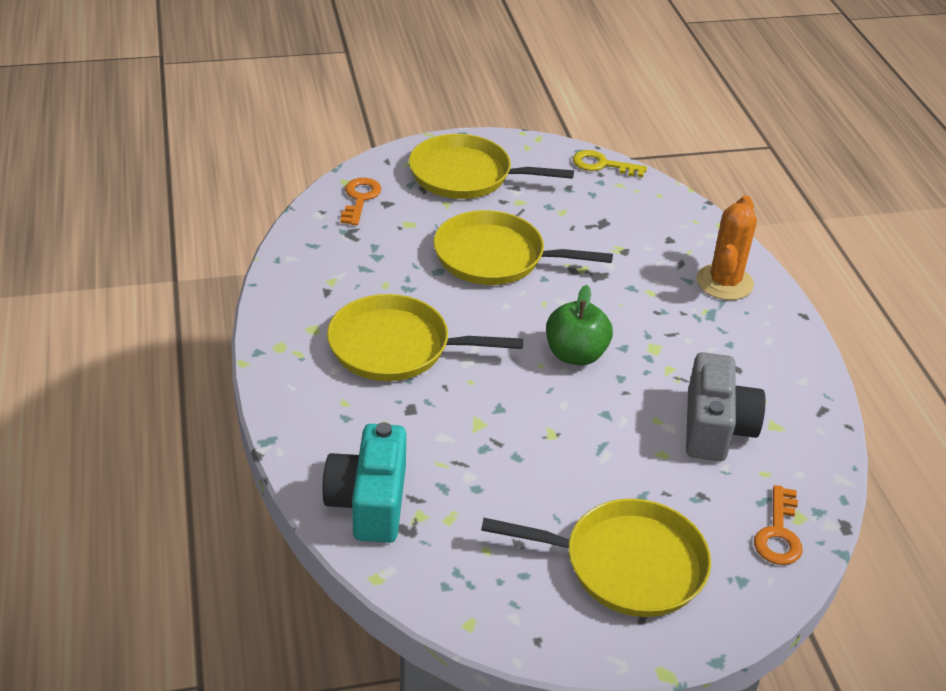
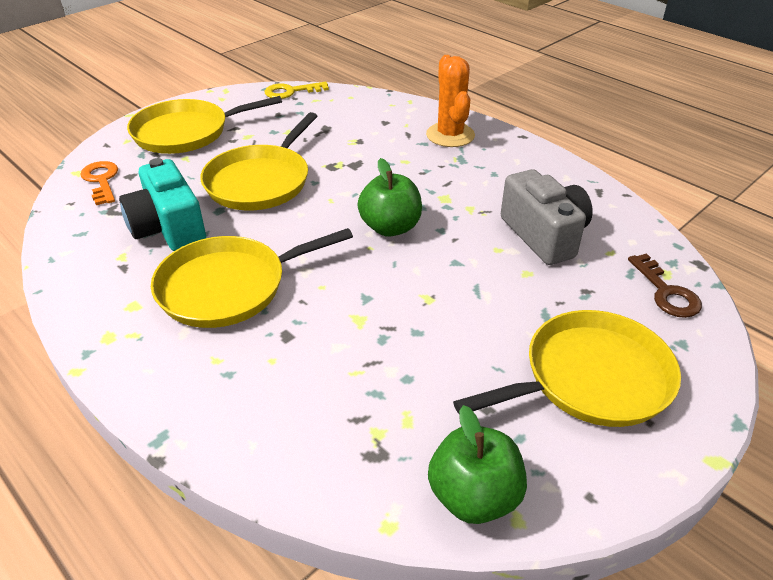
camera: 30 degrees left, 0 degrees up
turquoise camera [322,422,406,543] -> turquoise camera moved to [119,158,206,251]
yellow pan [434,210,613,285] -> yellow pan turned 45 degrees counterclockwise [200,112,317,210]
orange key [754,485,802,565] -> brown key [628,253,702,318]
none -> green apple [428,405,527,524]

